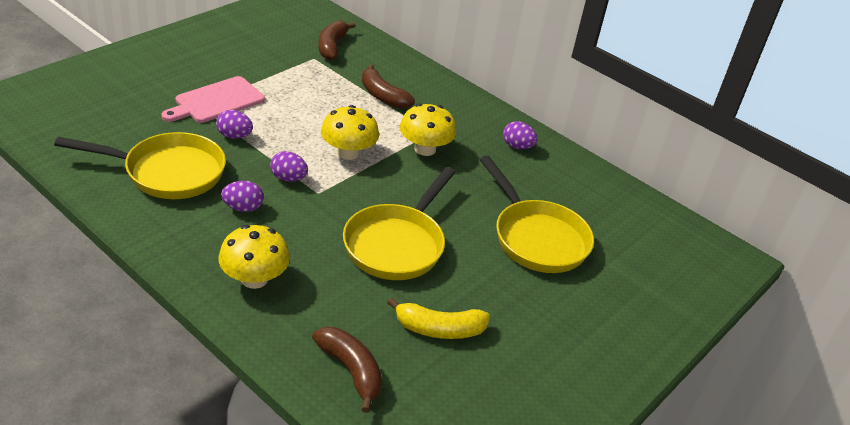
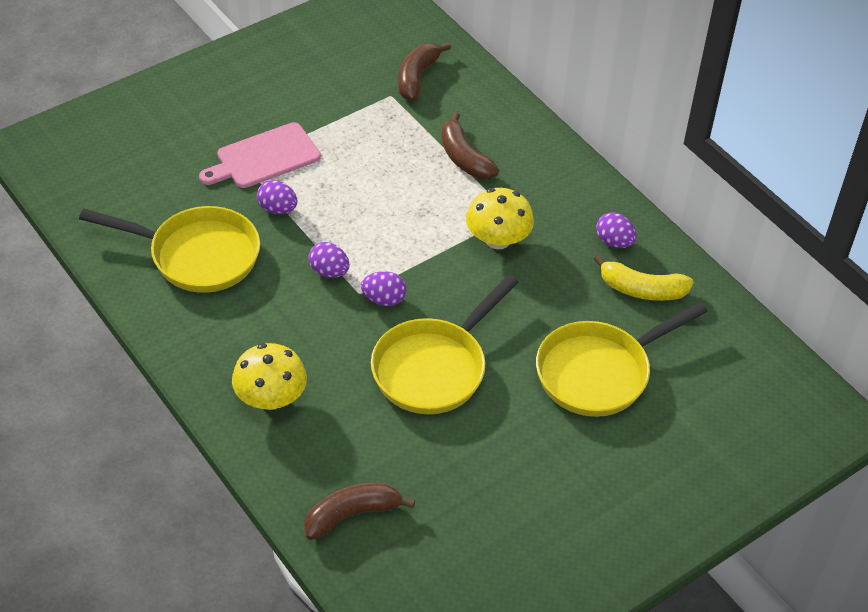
camera: 15 degrees right, 10 degrees up
purple egg [221,181,263,212] -> purple egg moved to [361,271,406,306]
brown banana [312,327,382,413] -> brown banana turned 90 degrees counterclockwise [304,482,415,540]
yellow mushroom [321,105,379,160] -> none
yellow banana [387,298,490,339] -> yellow banana moved to [594,255,693,301]
yellow pan [479,156,594,273] -> yellow pan turned 75 degrees clockwise [536,302,708,417]

